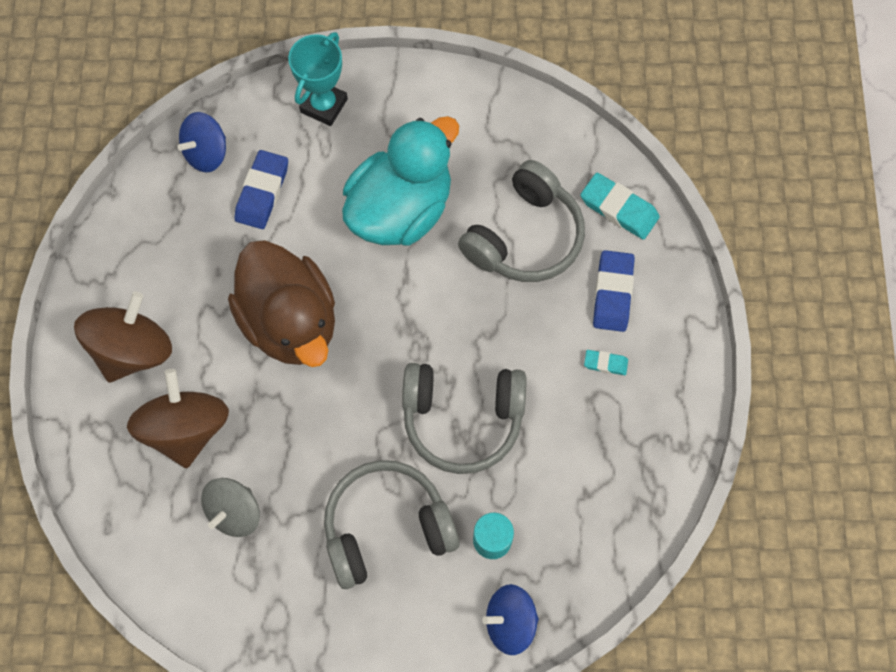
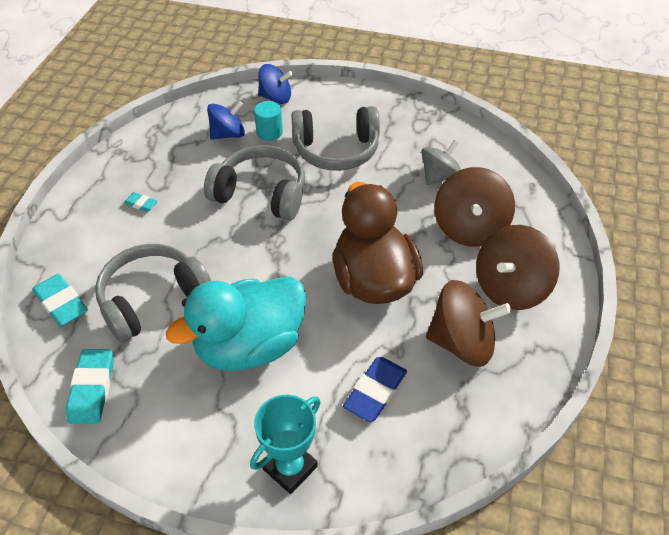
camera: 165 degrees left, 20 degrees down
blue spinning top [177,112,226,172] -> blue spinning top moved to [207,101,245,140]
blue eraser [593,250,635,332] -> none
none -> turquoise eraser [66,349,114,424]
none -> brown spinning top [426,280,512,367]

